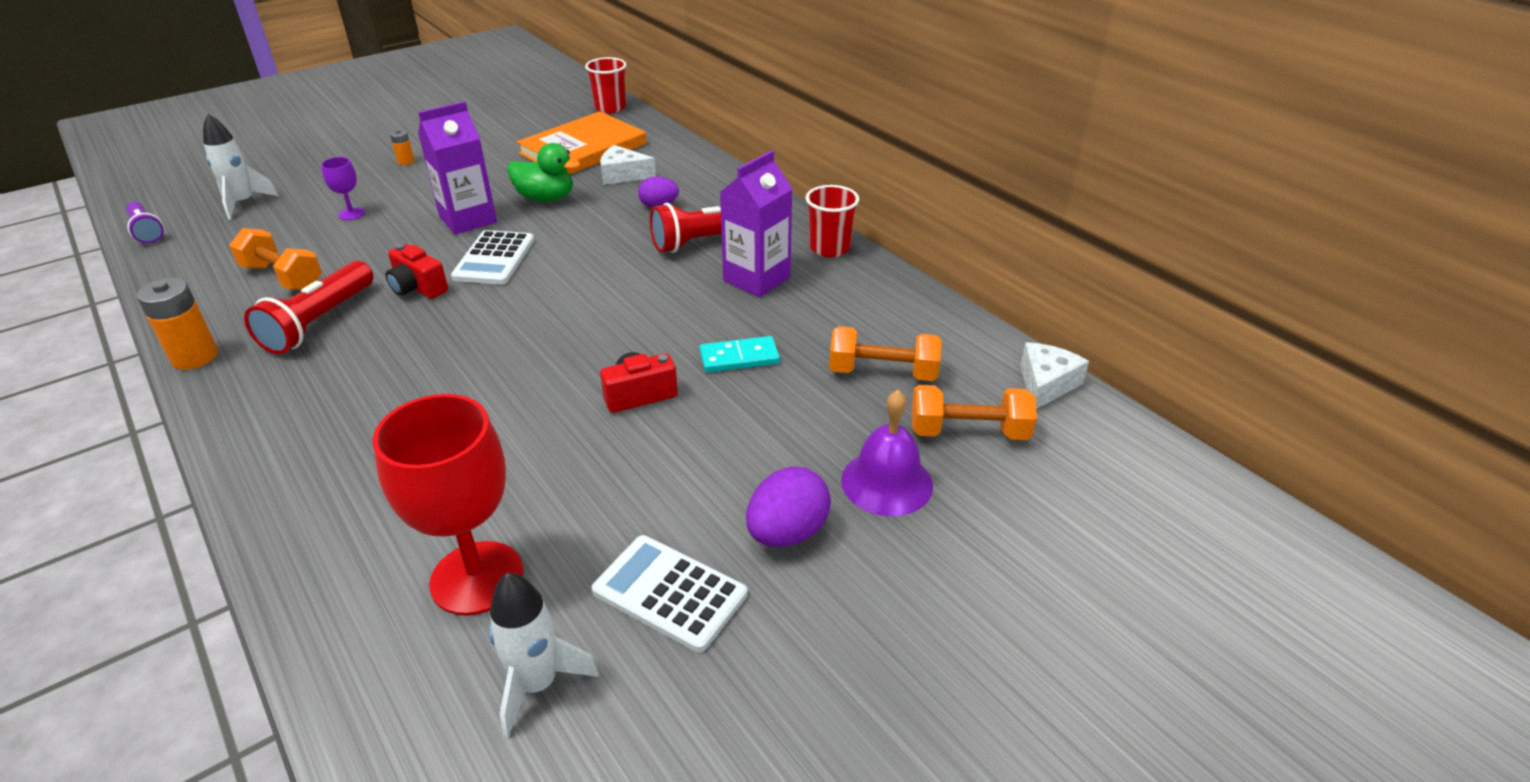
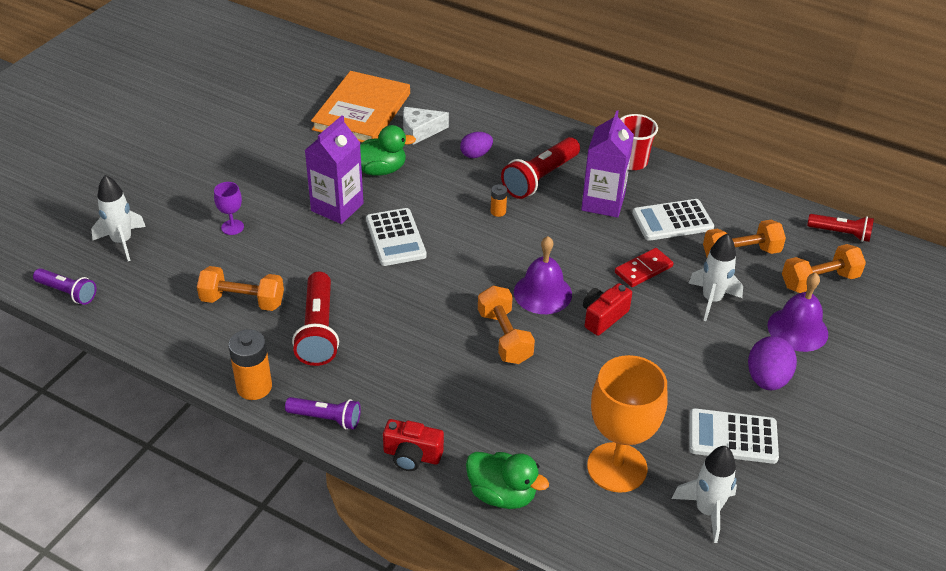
camera: 25 degrees left, 5 degrees up
red goblet [373,394,523,616] -> orange goblet [587,355,668,493]
red camera [386,244,448,299] -> red camera moved to [383,419,444,471]
orange battery [390,129,414,165] -> orange battery moved to [491,184,507,217]
red cup [585,57,627,113] -> none
turquoise domino [699,336,780,373] -> red domino [615,248,674,287]
white cheese [1020,342,1089,409] -> red flashlight [807,214,874,242]
none -> purple flashlight [285,397,361,430]
none -> green duck [466,452,549,509]
none -> orange dumbbell [478,285,535,364]
none -> purple bell [514,236,572,314]
none -> white calculator [632,199,714,241]
none -> white rocket [688,234,743,321]

